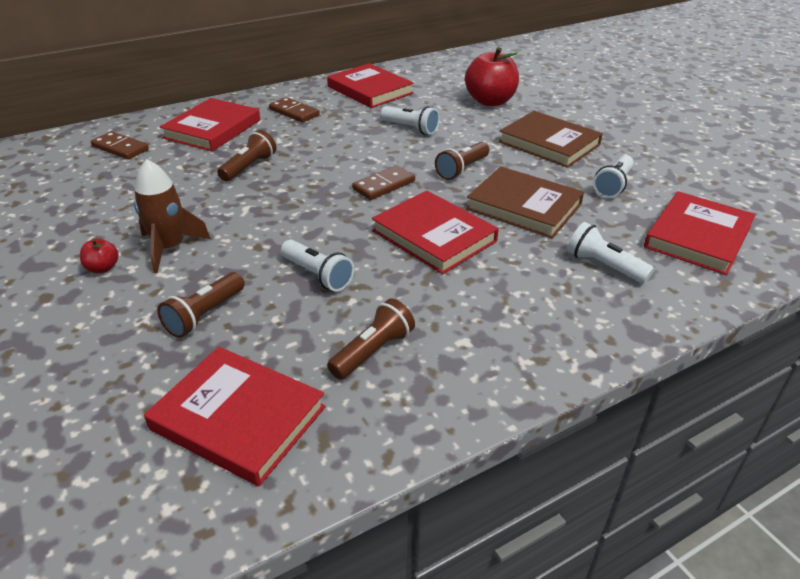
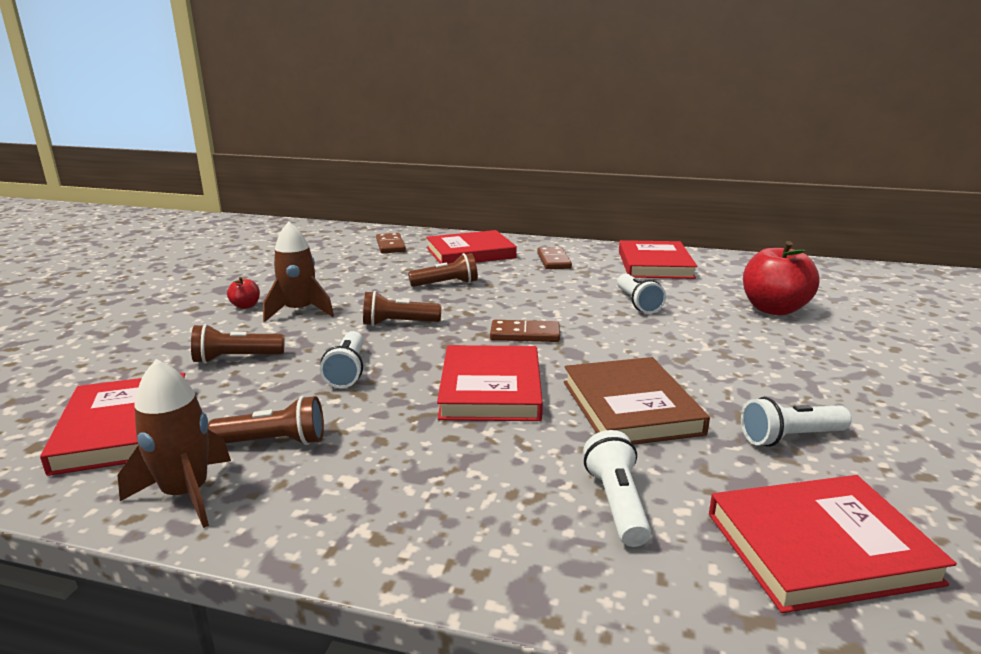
camera: 45 degrees right, 15 degrees down
brown flashlight [435,142,489,180] -> brown flashlight moved to [363,291,441,326]
brown book [498,111,603,168] -> none
none -> brown rocket [117,359,231,528]

